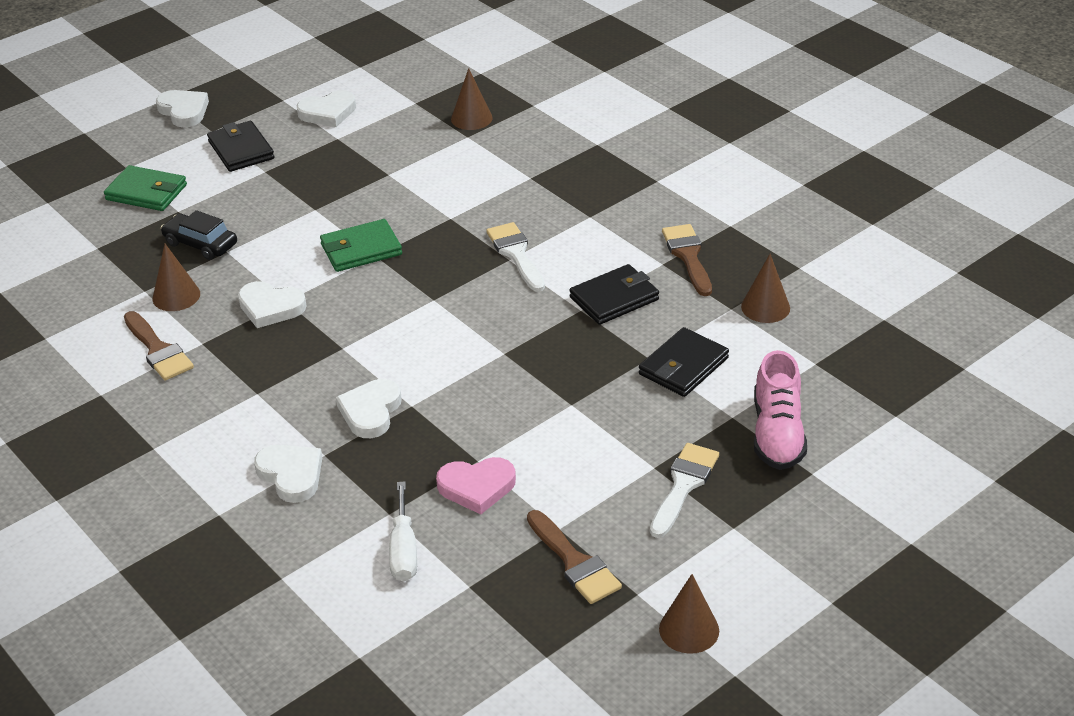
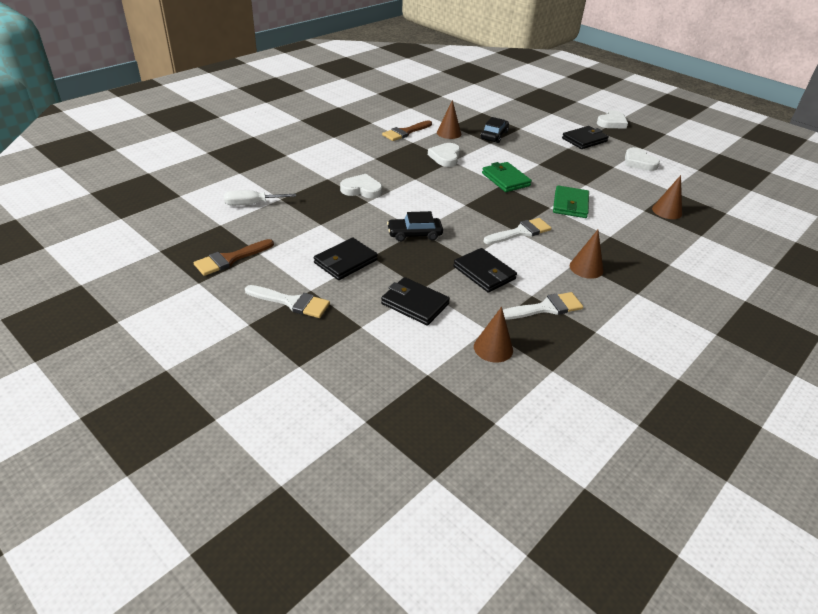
camera: 80 degrees right, 0 degrees up
green wallet [104,165,187,211] -> green wallet moved to [553,185,589,218]
white heart [254,445,322,503] -> none
pink heart [436,457,516,514] -> none
brown cone [659,574,719,654] -> brown cone moved to [570,230,603,279]
brown brush [662,224,712,296] -> white brush [503,292,583,320]
pink shoe [754,350,807,470] -> none
none -> black wallet [314,238,378,280]
none -> black car [387,211,443,242]

